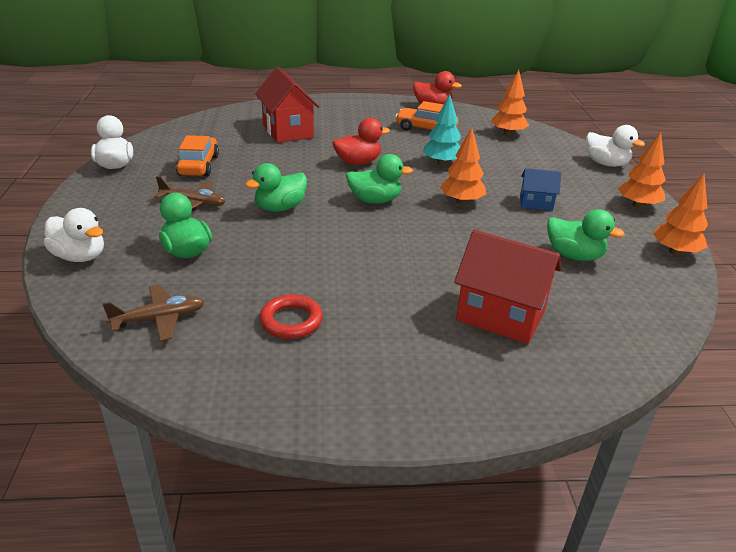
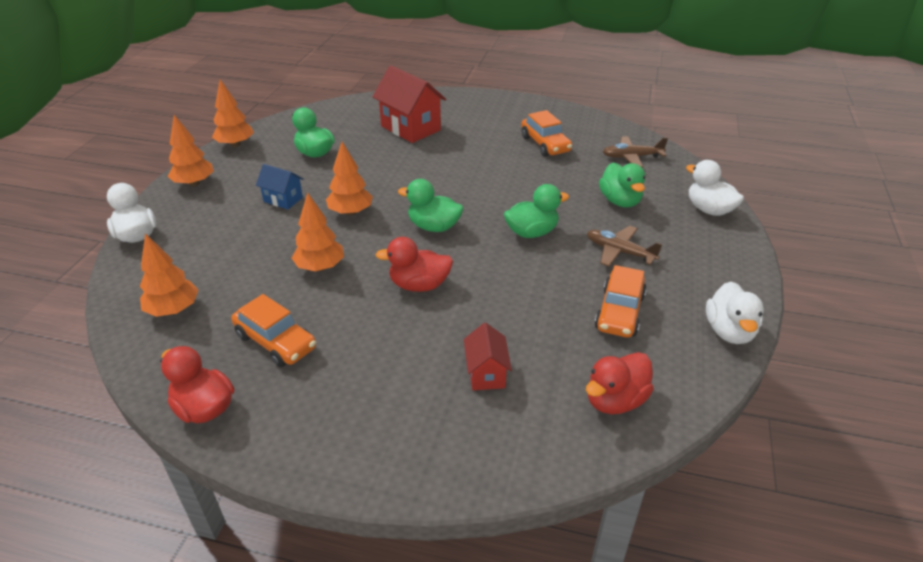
camera: 160 degrees left, 5 degrees up
red house [255,67,320,143] -> red house [464,323,512,390], size x0.55
red ring [259,294,323,339] -> orange car [521,110,572,157]
turquoise tree [423,94,461,166] -> orange tree [292,192,344,271]
none -> red duck [586,352,654,414]

